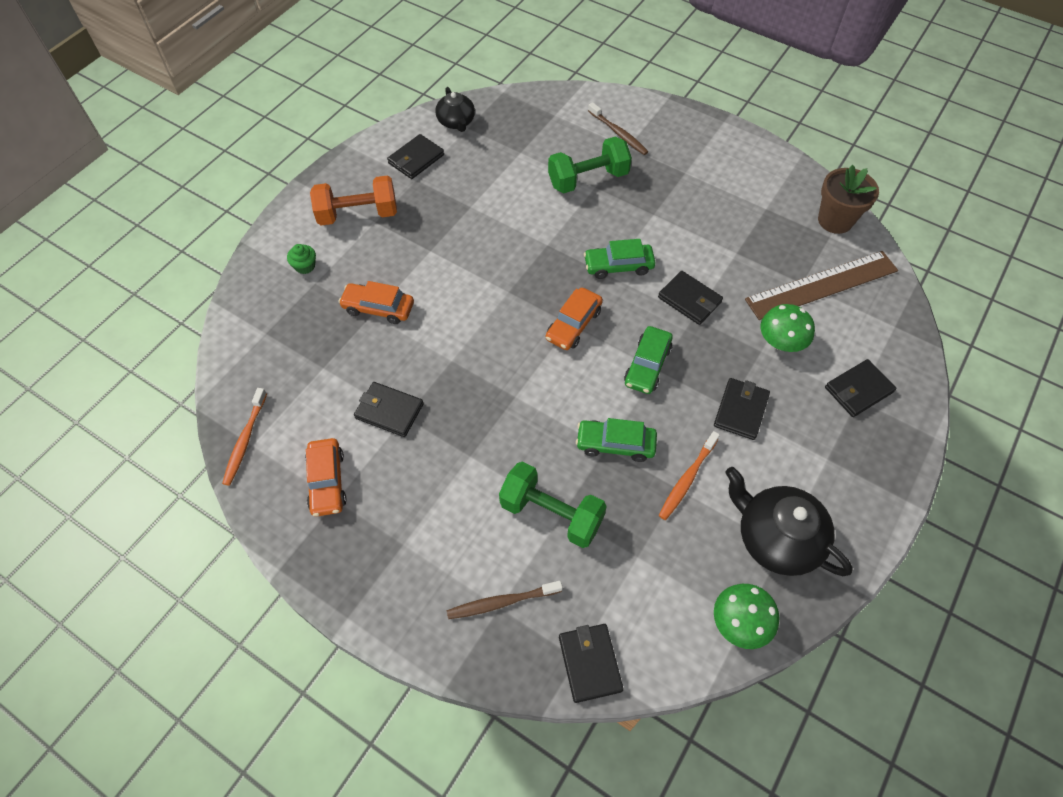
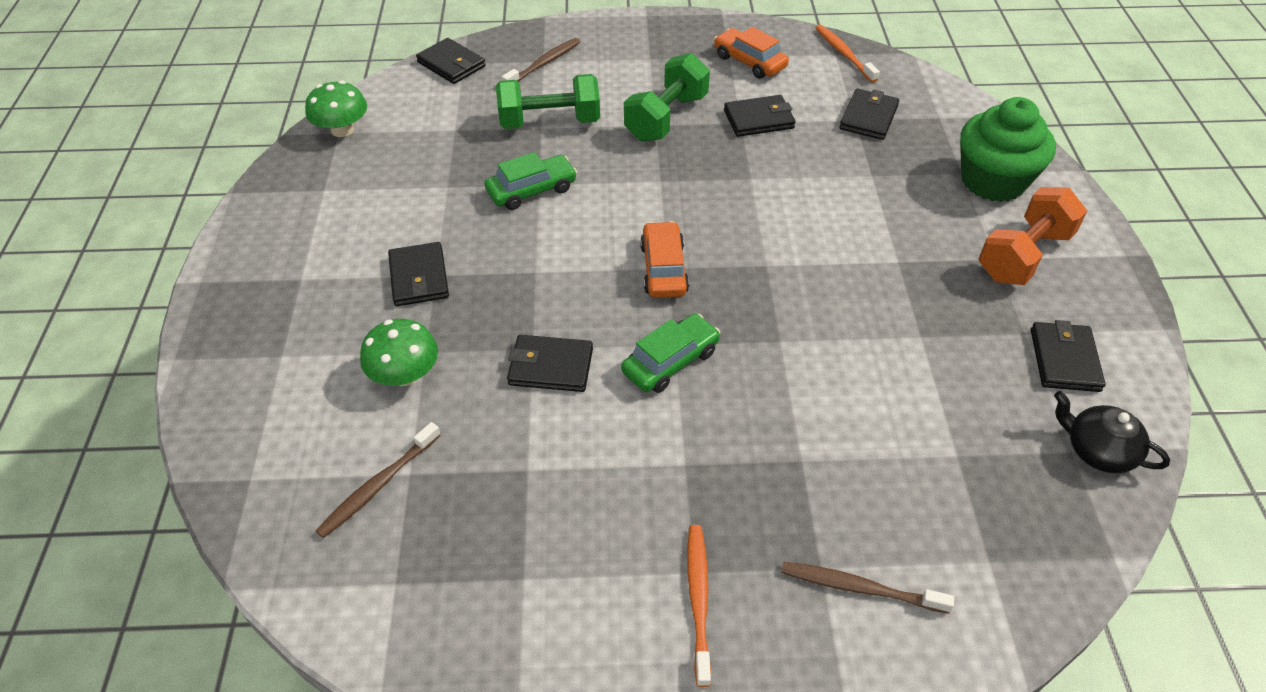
camera: 145 degrees right, 10 degrees down
green cupcake [287,244,316,274] -> green cupcake [960,97,1056,202], size x2.46
orange car [339,281,414,324] -> none
green dumbbell [548,137,632,193] -> green dumbbell moved to [624,53,710,142]
green car [624,326,673,394] -> none
orange toothbrush [659,431,720,520] -> orange toothbrush moved to [687,525,711,687]
black teapot [725,467,853,576] -> none
brown ruler [745,251,898,320] -> brown toothbrush [316,422,441,538]
brown flower pot [818,165,879,234] -> none
black wallet [825,359,896,417] -> black wallet moved to [839,89,899,140]

